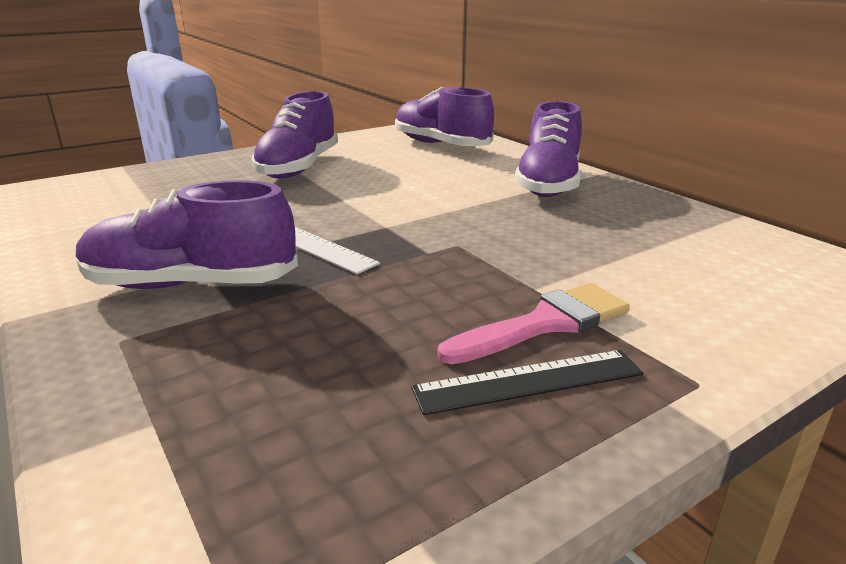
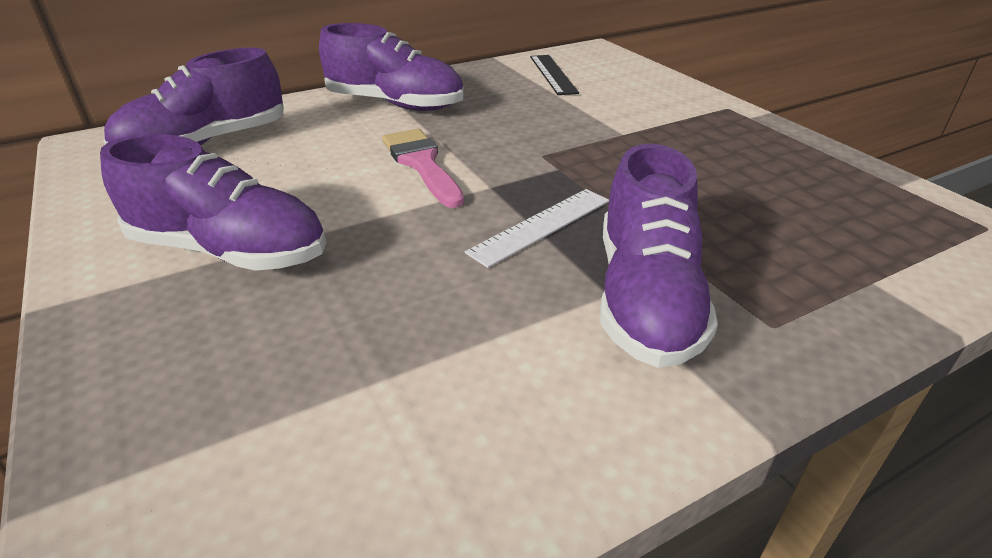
camera: 85 degrees left, 10 degrees up
black ruler [411,350,643,415] -> black ruler moved to [530,55,579,95]
pink brush [437,283,630,364] -> pink brush moved to [382,129,464,208]

